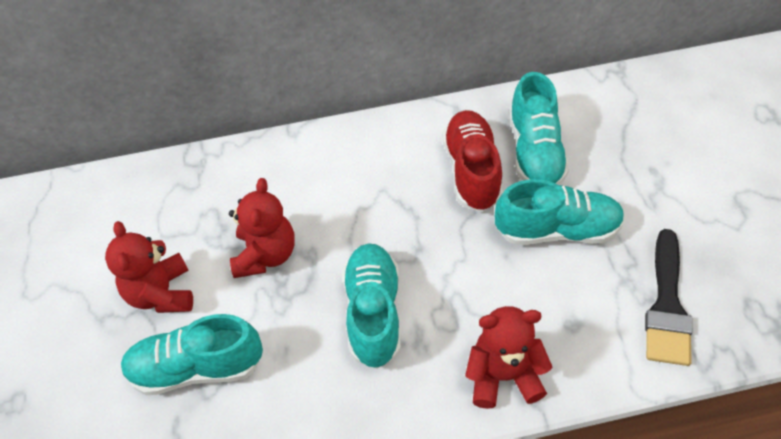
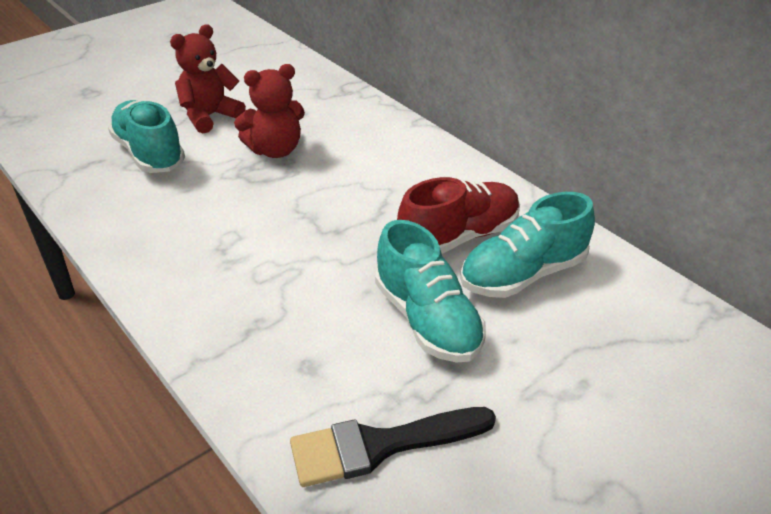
camera: 60 degrees right, 15 degrees down
turquoise shoe [342,243,401,369] -> none
red teddy bear [465,306,552,409] -> none

